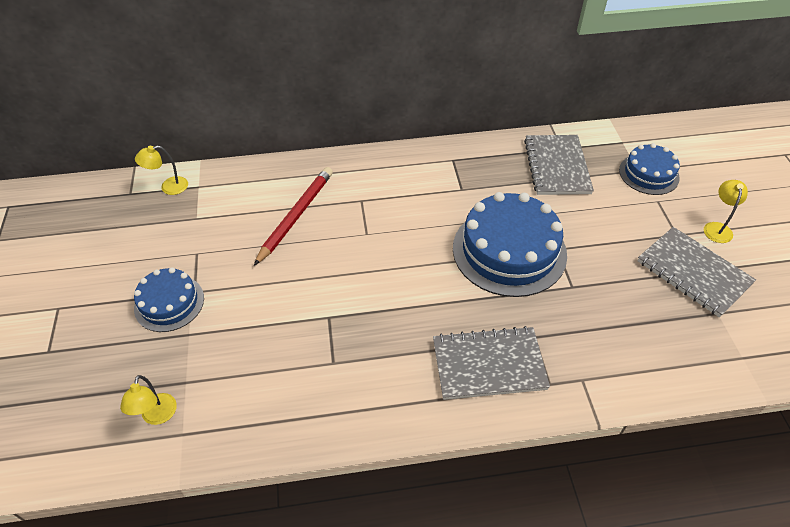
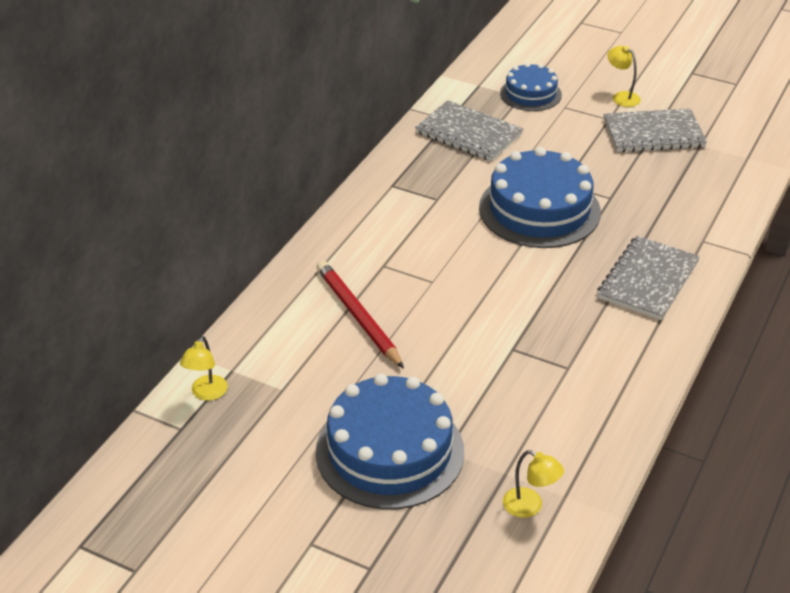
camera: 55 degrees left, 10 degrees down
blue cake [134,267,204,332] -> blue cake [316,374,464,509], size x1.76

